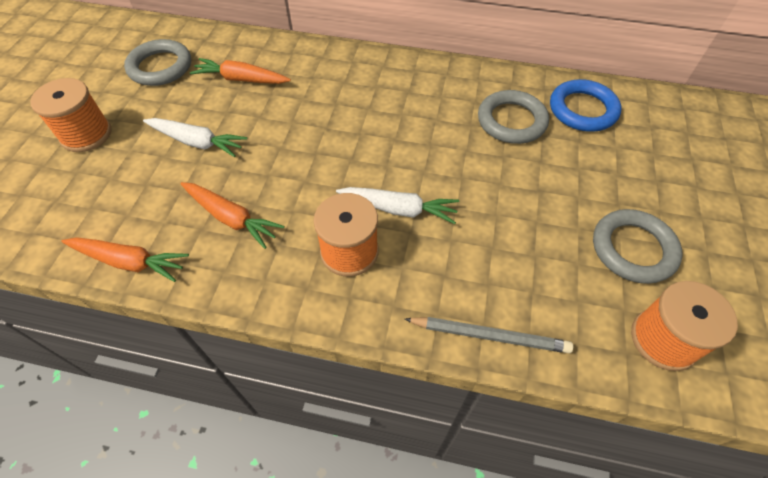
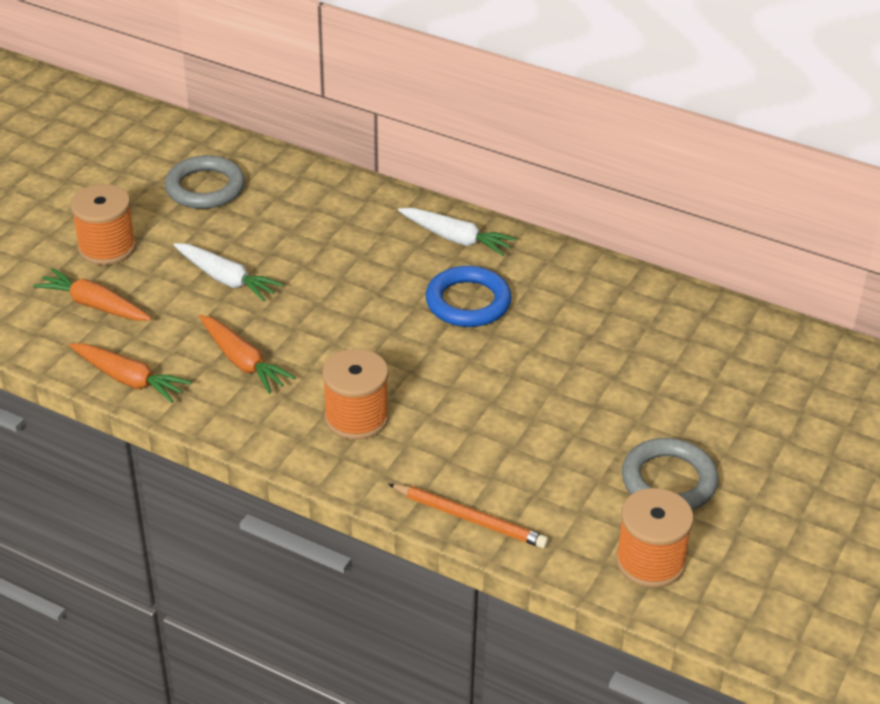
camera: 15 degrees right, 15 degrees down
orange carrot [190,58,291,84] -> orange carrot moved to [33,268,152,321]
white carrot [336,187,459,224] -> white carrot moved to [398,208,516,256]
grey pencil [404,317,573,353] -> orange pencil [388,484,549,548]
grey ring [478,90,549,144] -> none
blue ring [550,79,621,132] -> blue ring moved to [425,266,512,327]

